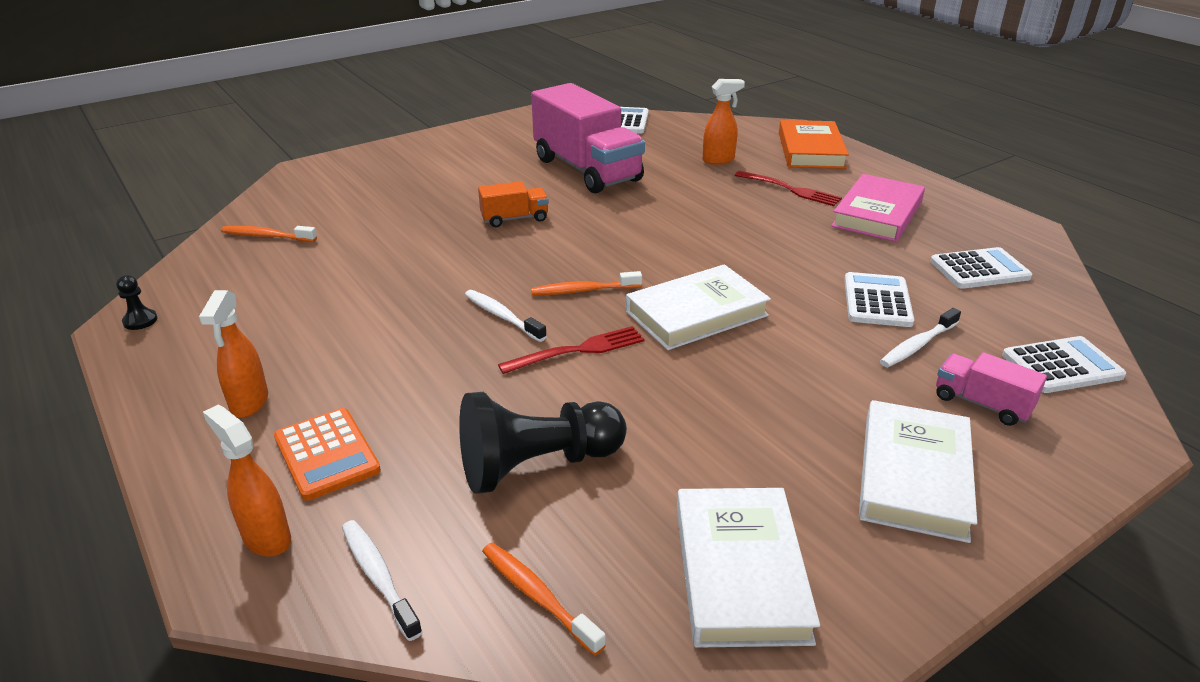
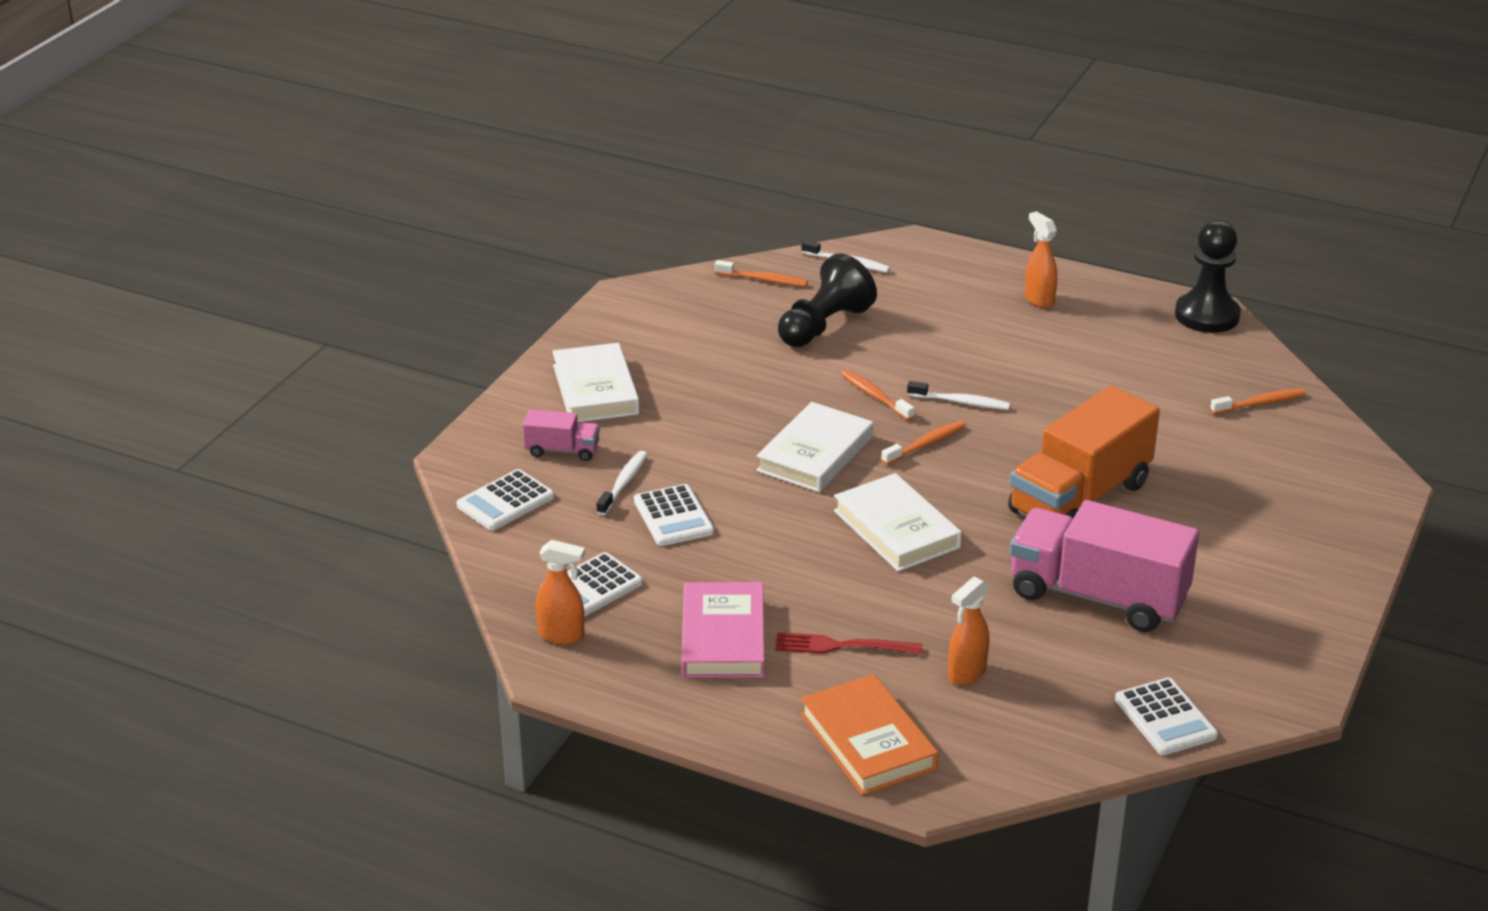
camera: 150 degrees right, 0 degrees up
black pawn [116,275,158,330] -> black pawn [1175,220,1241,333], size x2.43
orange spray bottle [203,405,291,557] -> orange spray bottle moved to [536,540,585,644]
orange calculator [274,408,381,501] -> none
orange truck [478,181,549,227] -> orange truck [1008,386,1160,518], size x2.18
red fork [498,326,644,374] -> orange toothbrush [841,370,915,421]
white book [677,488,820,648] -> white book moved to [834,473,962,572]

